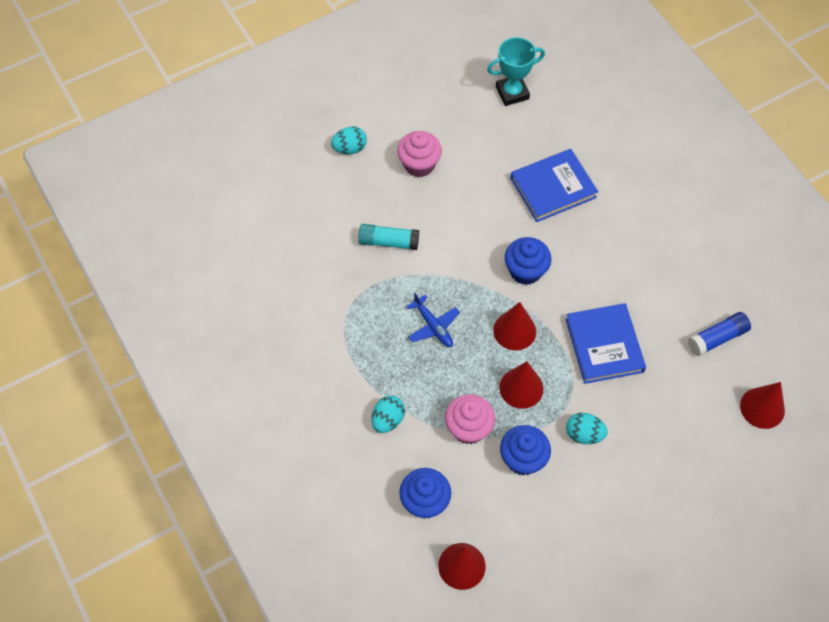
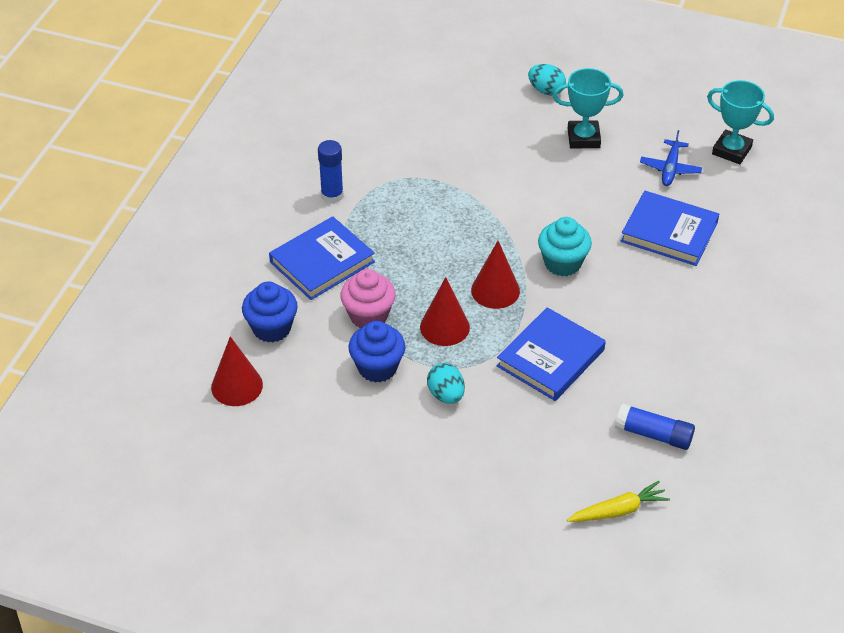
camera: 50 degrees right, 15 degrees down
turquoise glue stick [358,224,419,250] -> none
turquoise egg [372,396,405,433] -> blue book [269,216,375,300]
pink cupcake [397,131,442,177] -> turquoise trophy [553,68,624,149]
blue plane [406,293,460,347] -> blue plane moved to [640,130,702,186]
blue cupcake [505,237,551,285] -> turquoise cupcake [538,217,592,276]
red cone [740,382,785,429] -> yellow carrot [567,481,670,522]
none -> blue glue stick [318,140,344,204]

